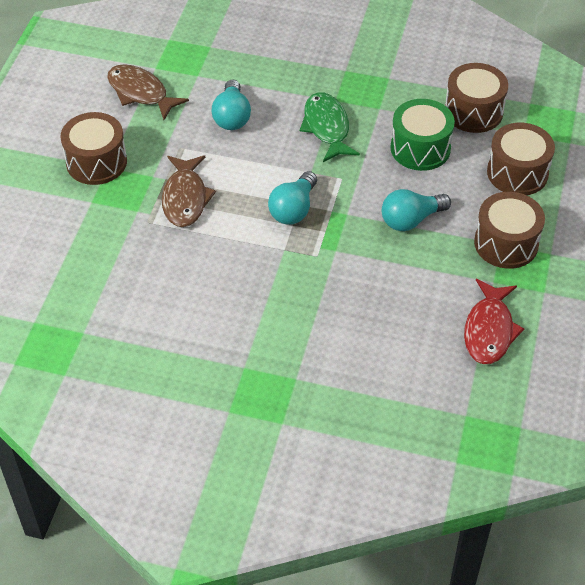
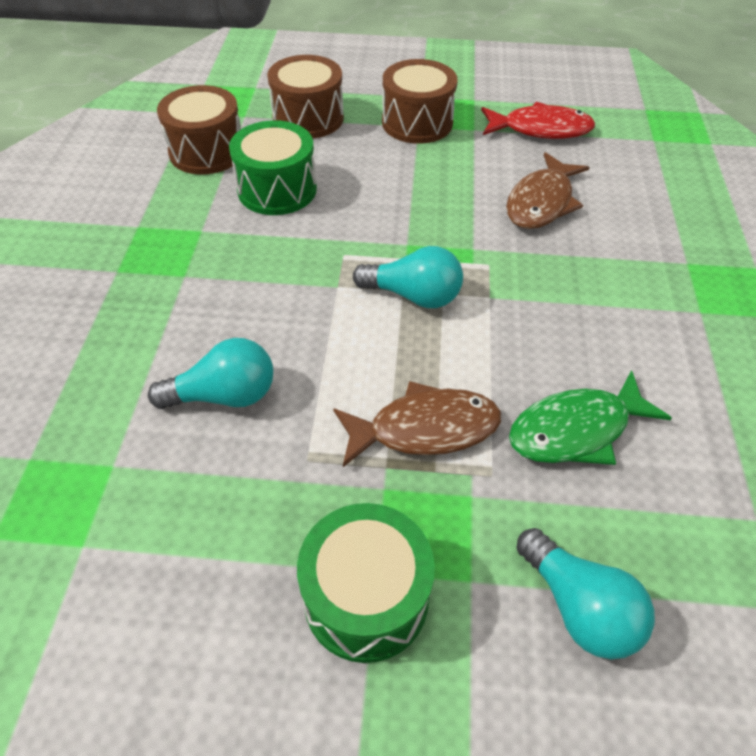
camera: 100 degrees left, 0 degrees up
brown drum [61,112,127,185] -> green drum [297,503,435,663]
brown fish [107,64,189,120] -> brown fish moved to [506,152,590,229]
green fish [300,92,360,162] -> green fish moved to [509,370,672,465]
turquoise light bulb [382,189,451,231] -> turquoise light bulb moved to [516,528,655,660]

